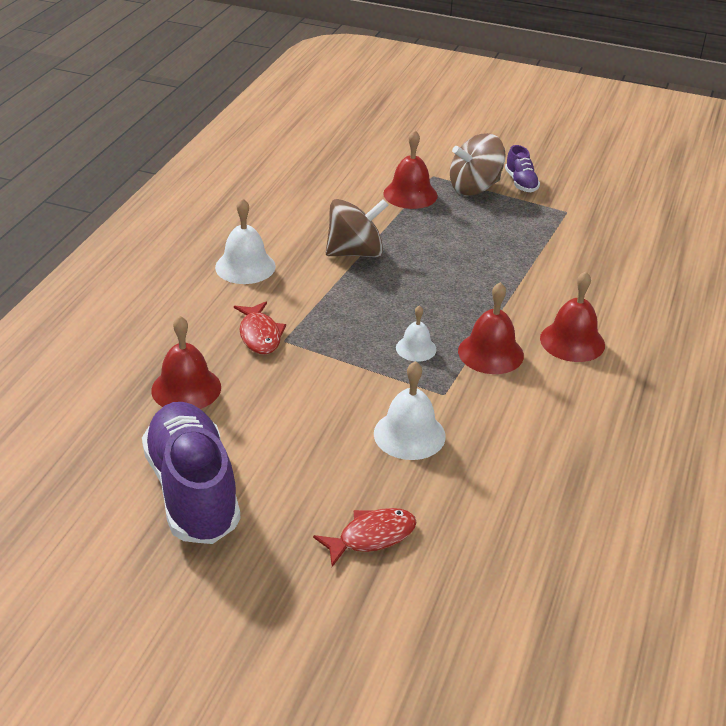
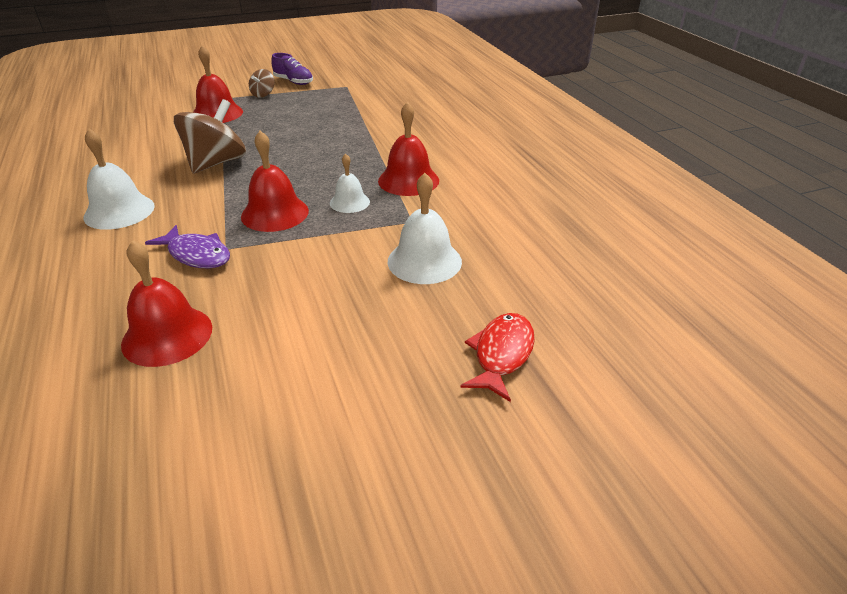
camera: 40 degrees left, 0 degrees up
purple shoe [142,402,241,544] -> none
red fish [234,301,286,354] -> purple fish [145,225,230,269]
brown spinning top [450,133,506,195] -> brown spinning top [249,69,274,98], size x0.49
red bell [540,271,605,362] -> red bell moved to [241,131,309,232]

